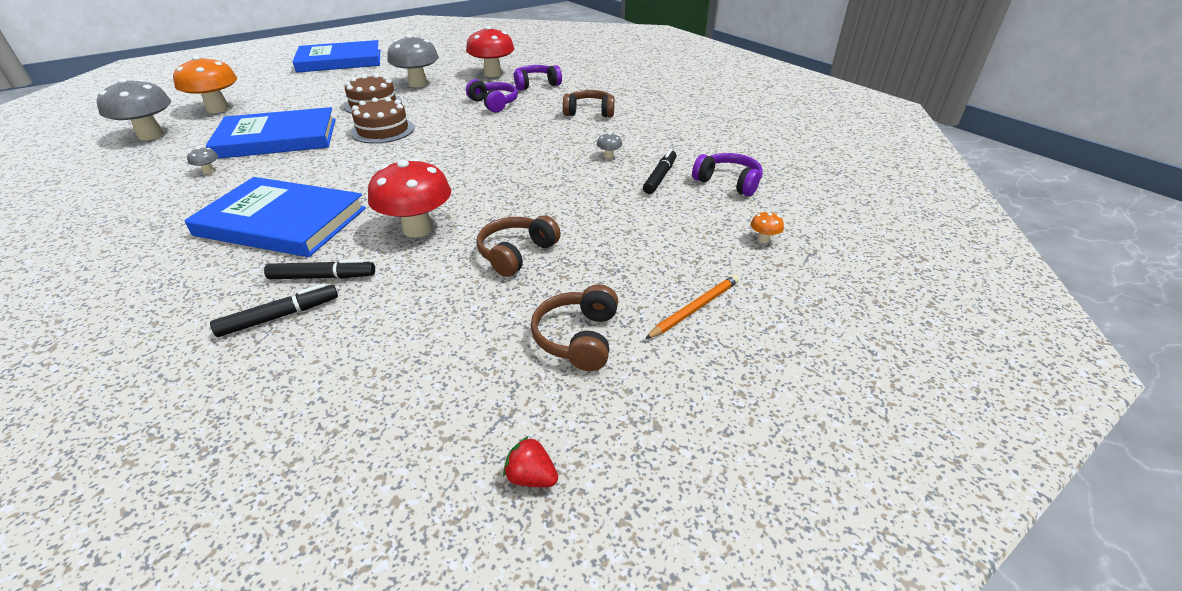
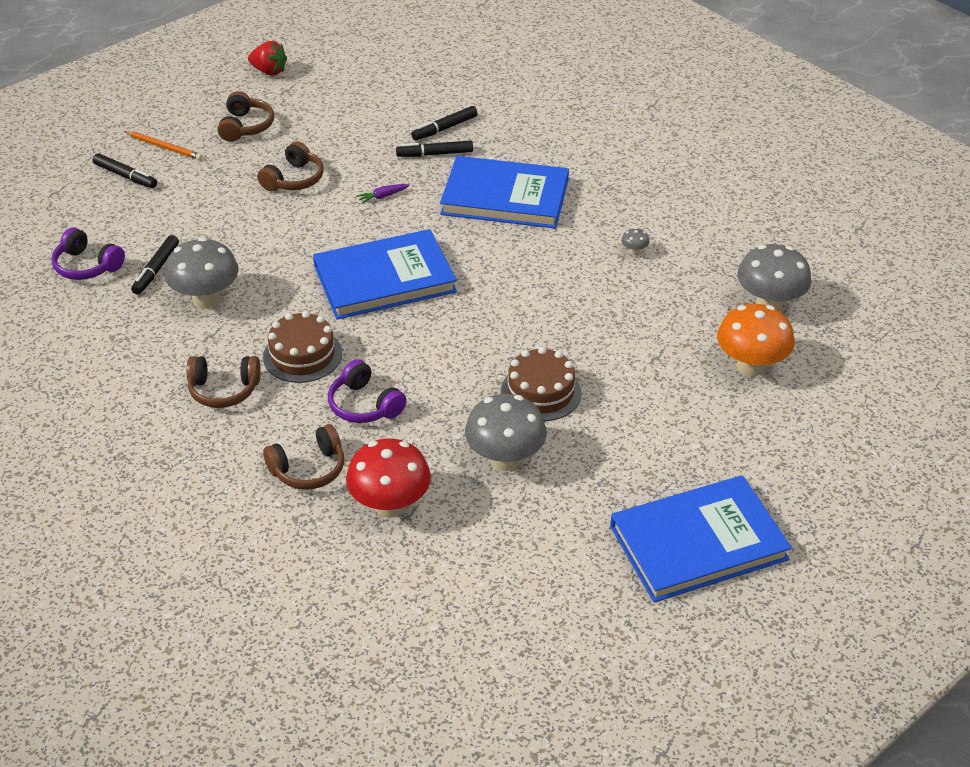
camera: 175 degrees right, 5 degrees up
blue book [206,107,336,159] -> blue book moved to [313,229,457,320]
brown cake [351,97,415,144] -> brown cake moved to [263,311,342,383]
red mushroom [368,158,451,237] -> purple carrot [356,184,410,204]
red strawberry [503,436,558,487] -> red strawberry [248,41,287,75], size x1.54
purple headphones [513,65,562,91] -> brown headphones [263,424,344,490]
grey mushroom [597,133,622,158] -> grey mushroom [165,237,238,309], size x2.48
orange pencil [645,275,739,339] -> orange pencil turned 105 degrees counterclockwise [124,131,203,160]
orange mushroom [750,211,784,243] -> none
none -> black marker [93,153,157,188]

